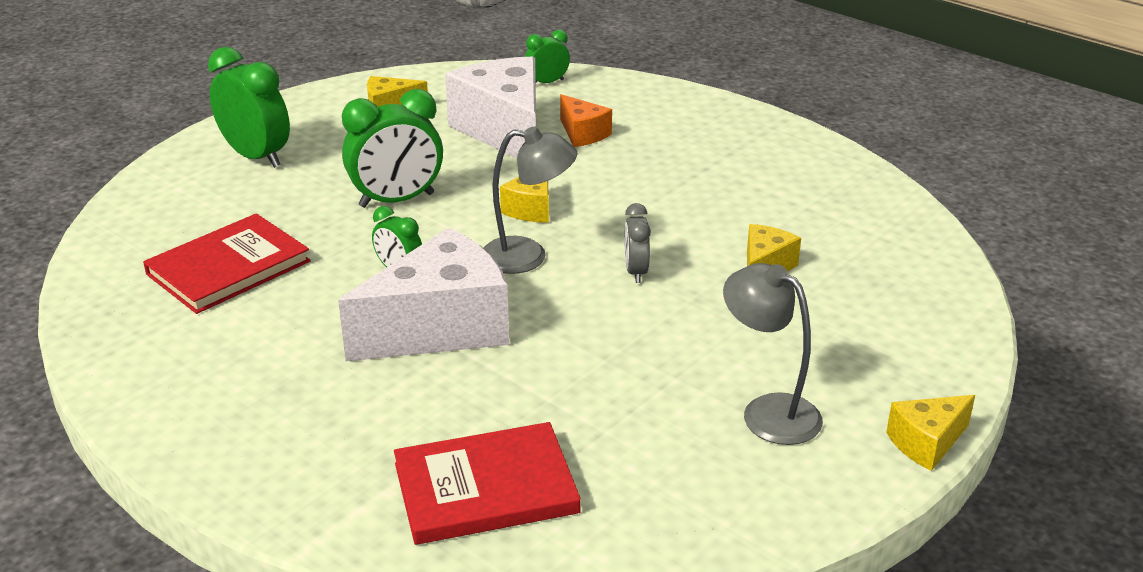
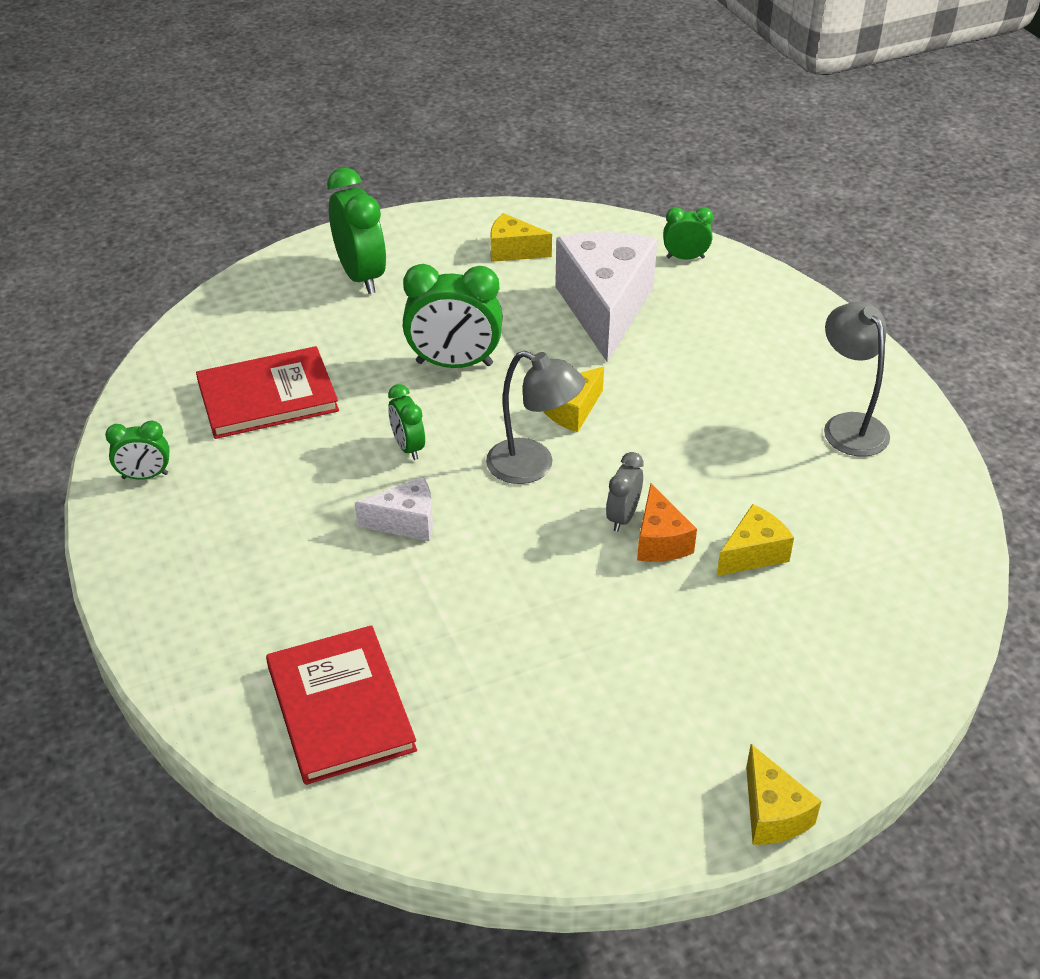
camera: 25 degrees right, 10 degrees up
white cheese [338,227,509,361] -> white cheese [355,477,433,541], size x0.49
red book [394,422,581,545] -> red book turned 60 degrees clockwise [266,625,417,785]
orange cheese [560,94,612,147] -> orange cheese moved to [637,484,697,562]
grey lamp [723,263,823,445] -> grey lamp moved to [824,302,890,457]
yellow cheese [886,395,975,471] -> yellow cheese turned 105 degrees counterclockwise [746,744,822,845]
none -> green clock [105,420,170,480]

